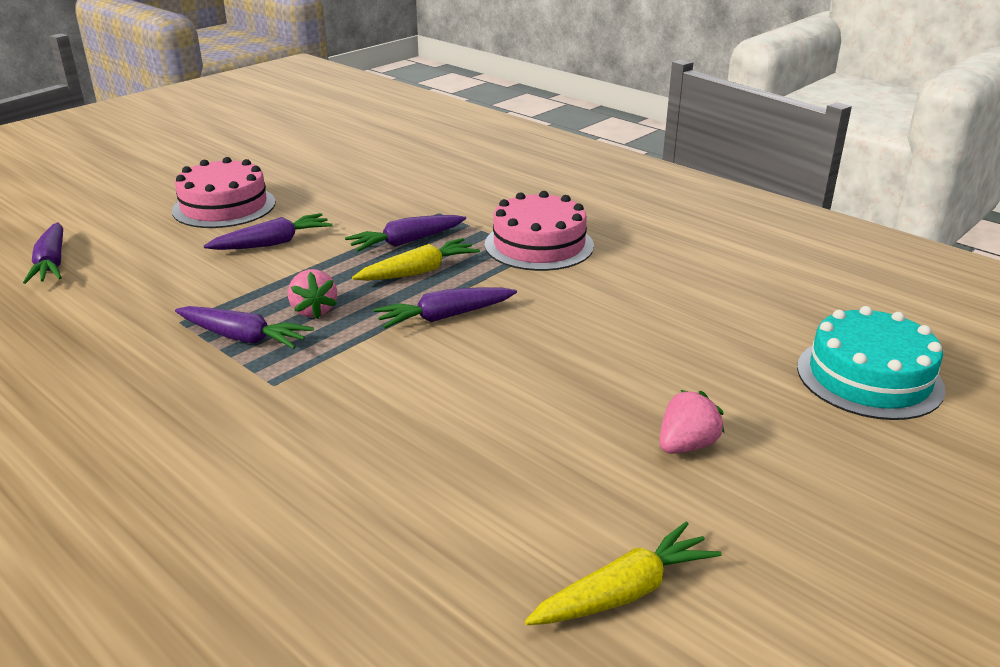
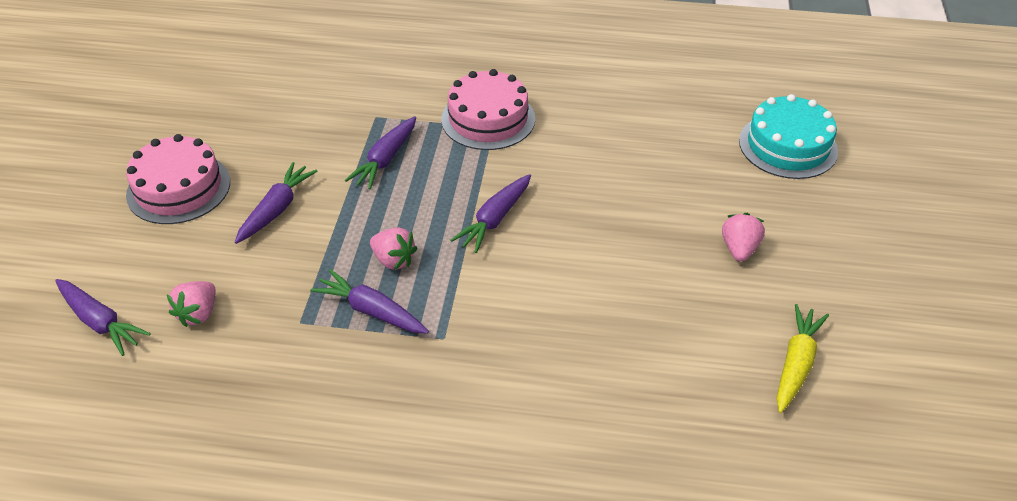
camera: 35 degrees left, 15 degrees up
purple carrot [175,306,314,349] -> purple carrot turned 135 degrees counterclockwise [310,269,429,334]
yellow carrot [352,238,480,281] -> none
none -> pink strawberry [167,281,216,327]

